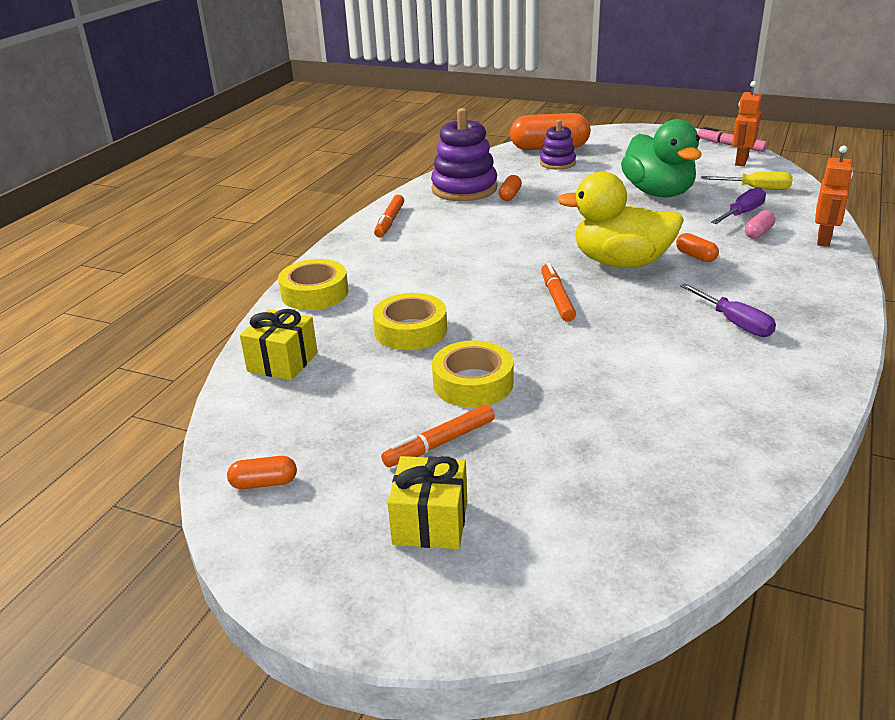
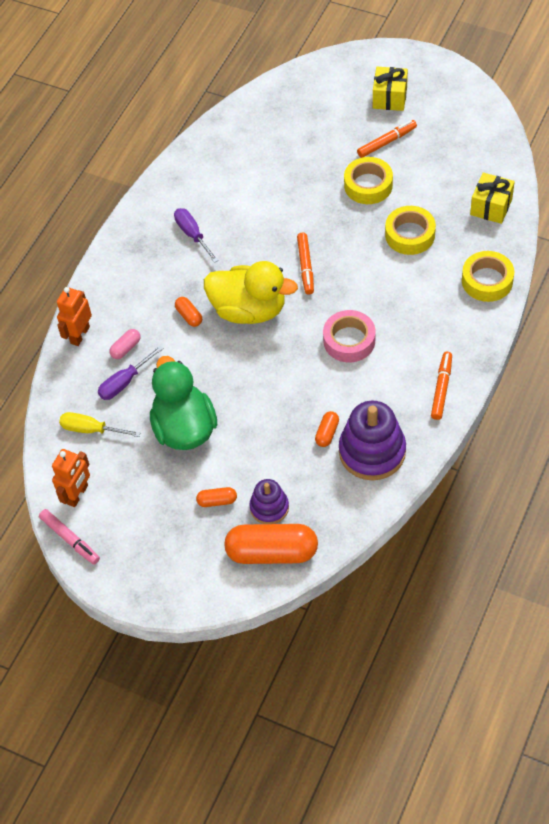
camera: 175 degrees left, 25 degrees up
orange capsule [227,456,297,489] -> orange capsule moved to [196,487,237,507]
none -> pink tape [323,310,375,362]

